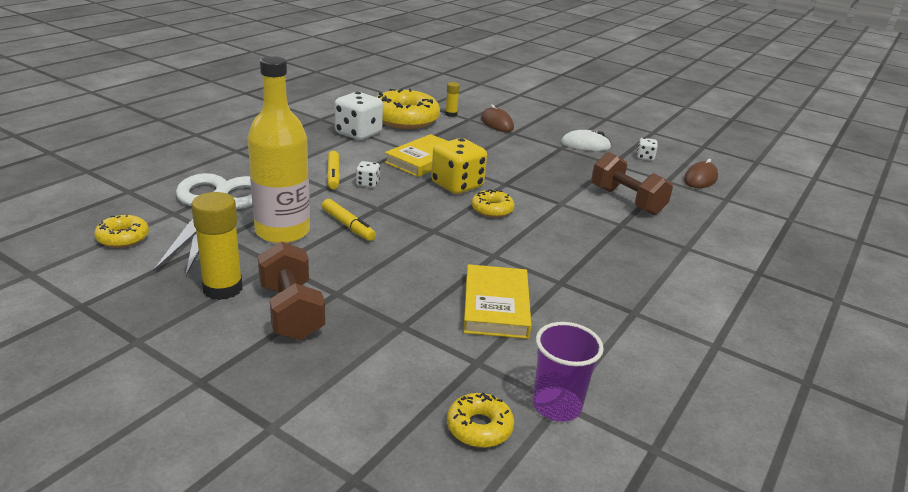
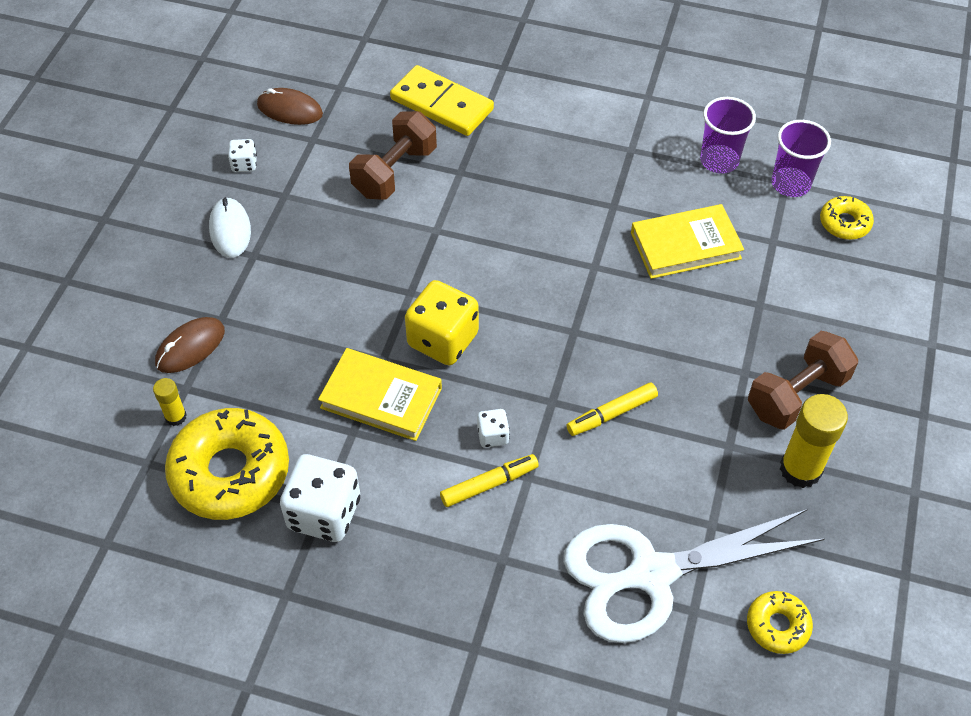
camera: 105 degrees left, 25 degrees up
yellow bottle [248,56,310,243] -> none
yellow marker [322,199,376,241] -> yellow marker turned 150 degrees counterclockwise [567,383,658,436]
yellow donut [471,189,514,218] -> none
none -> yellow domino [390,65,494,136]
none -> purple cup [700,97,756,174]

